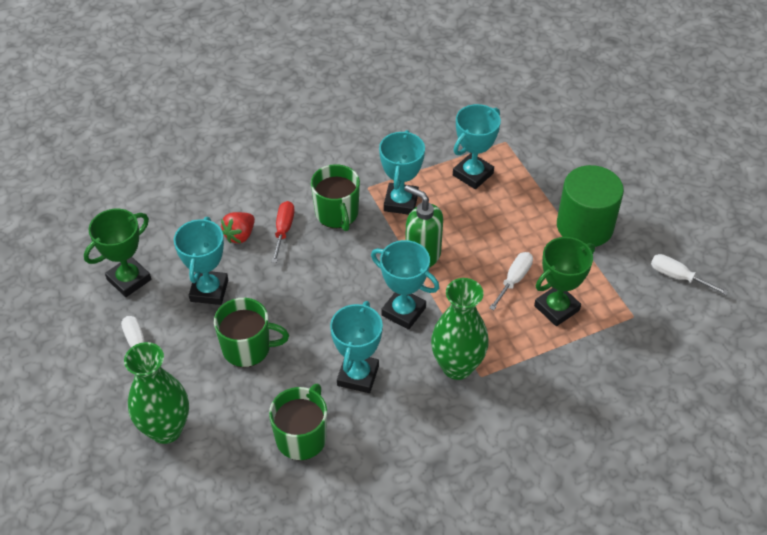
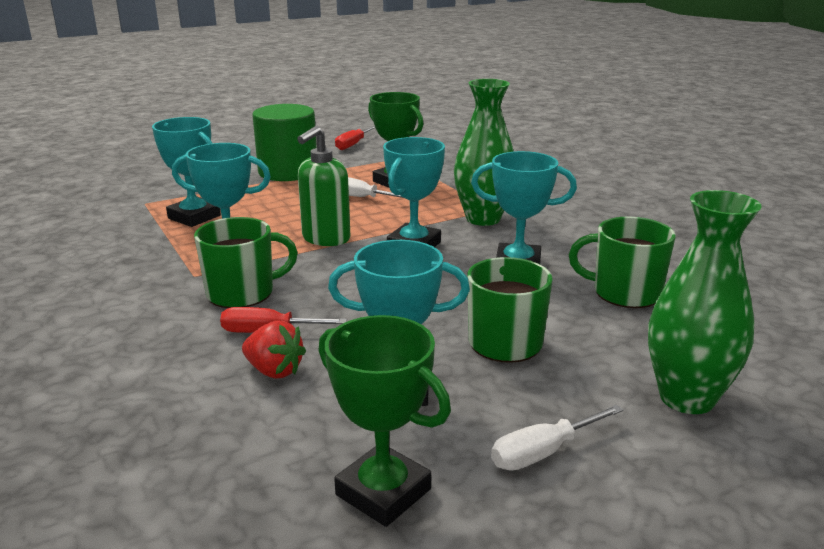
camera: 95 degrees left, 25 degrees down
white screwdriver [651,254,729,295] -> red screwdriver [335,126,375,150]

